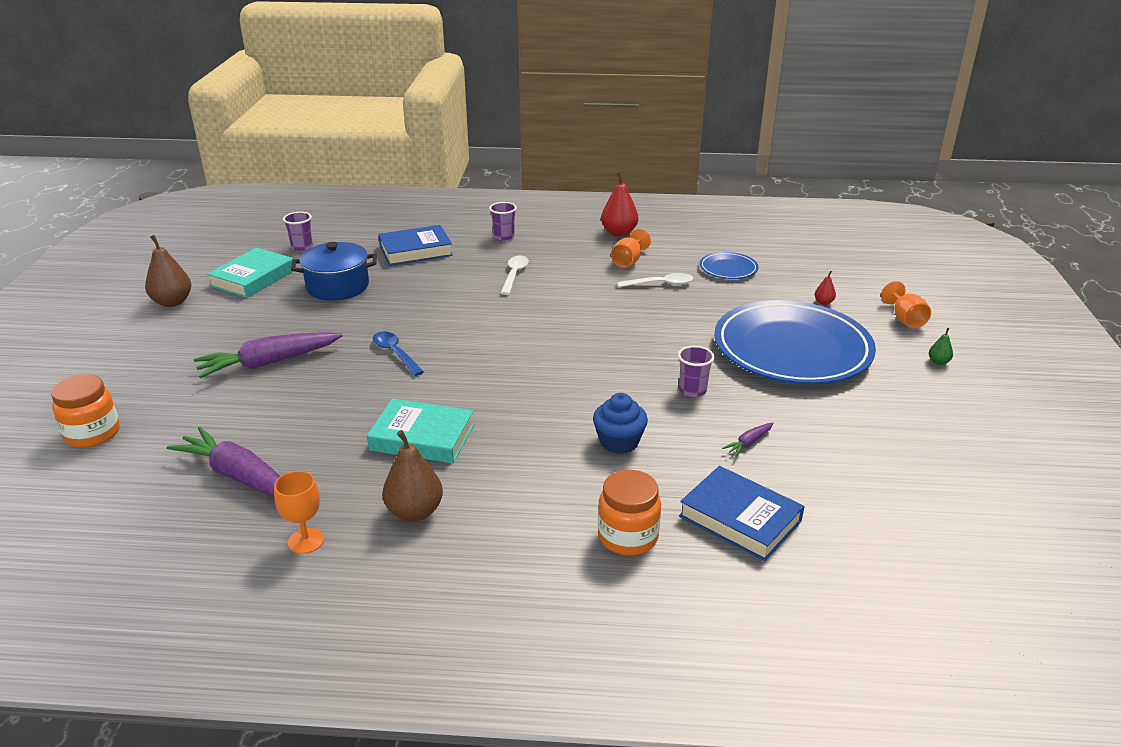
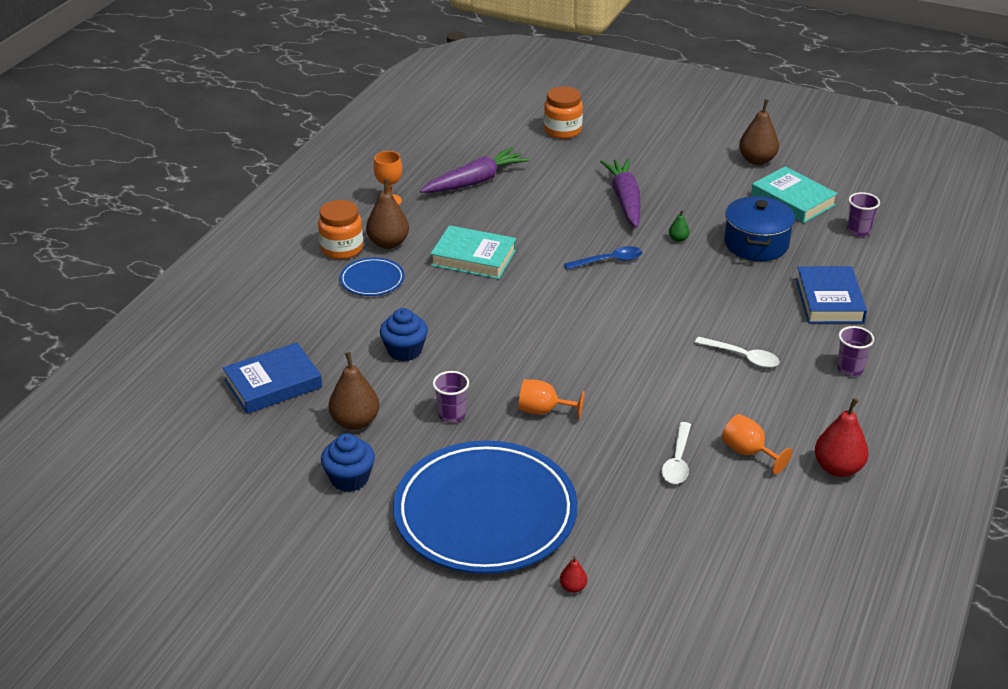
camera: 110 degrees right, 5 degrees up
turquoise book [367,399,474,464] -> turquoise book turned 75 degrees clockwise [431,225,516,279]
orange jar [598,470,661,556] -> orange jar moved to [318,200,363,259]
blue plate [700,252,759,279] -> blue plate moved to [340,257,405,296]
purple carrot [722,423,774,457] -> brown pear [329,352,379,430]
orange goblet [881,281,931,328] -> orange goblet moved to [518,379,585,420]
green pear [929,328,953,365] -> green pear moved to [669,210,690,242]
none -> blue cupcake [321,433,375,492]

